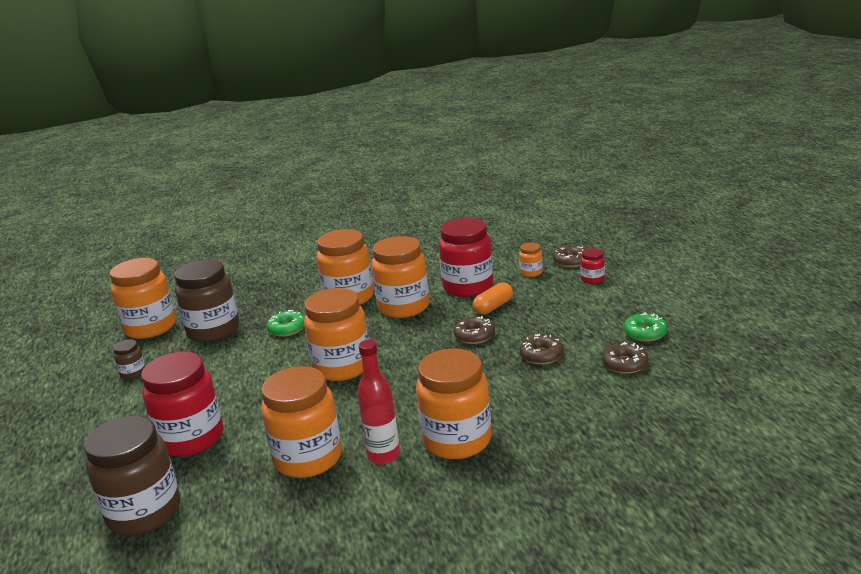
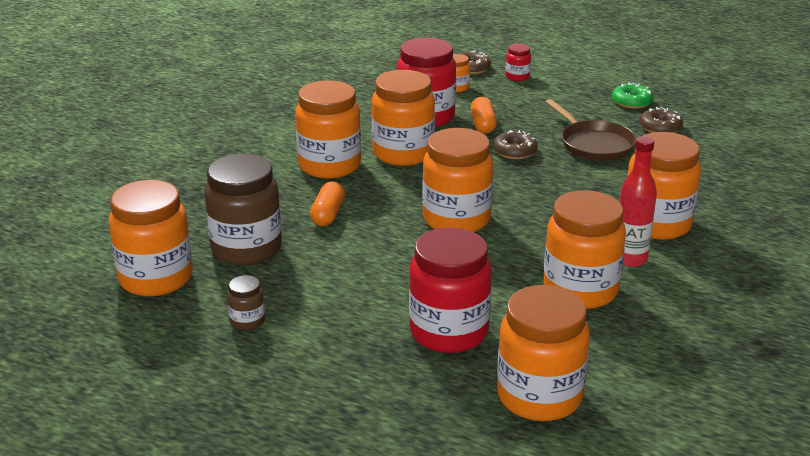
camera: 50 degrees left, 5 degrees up
brown jar [84,416,180,536] -> orange jar [497,285,590,421]
green donut [267,310,304,337] -> orange capsule [310,181,345,226]
brown donut [519,334,564,365] -> brown pan [546,99,637,161]

